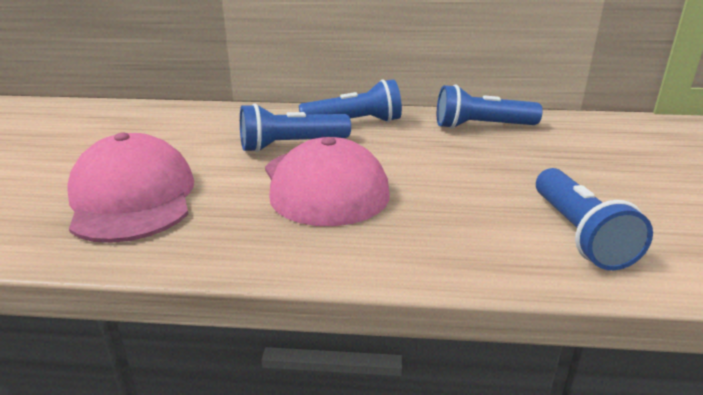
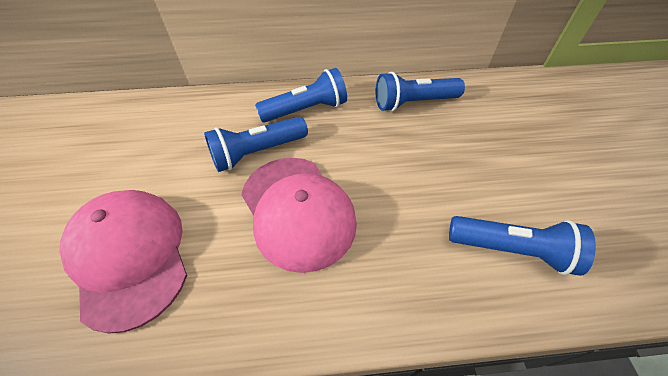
camera: 10 degrees left, 25 degrees up
blue flashlight [536,168,653,270] -> blue flashlight turned 60 degrees counterclockwise [449,216,596,276]

